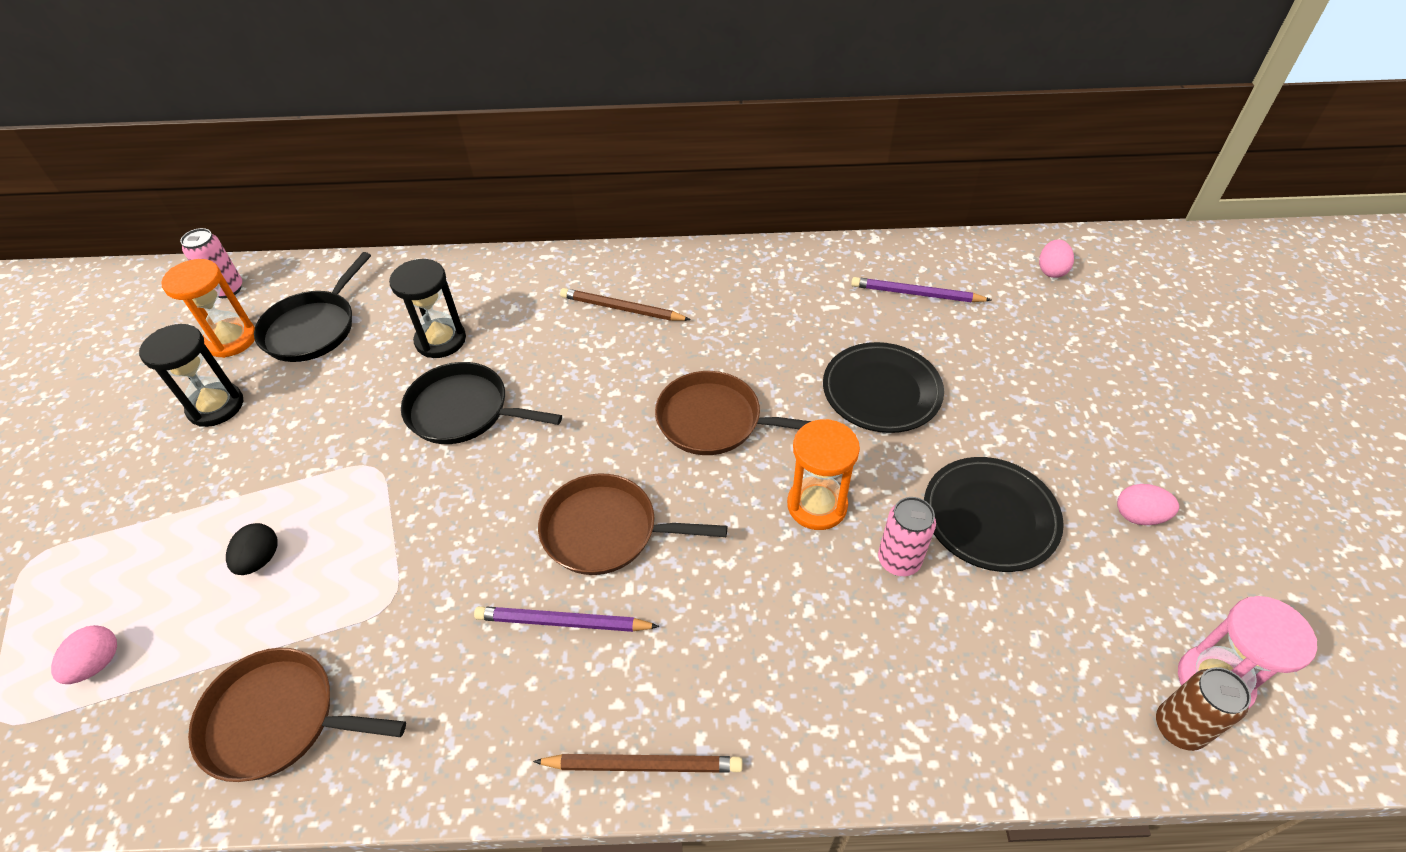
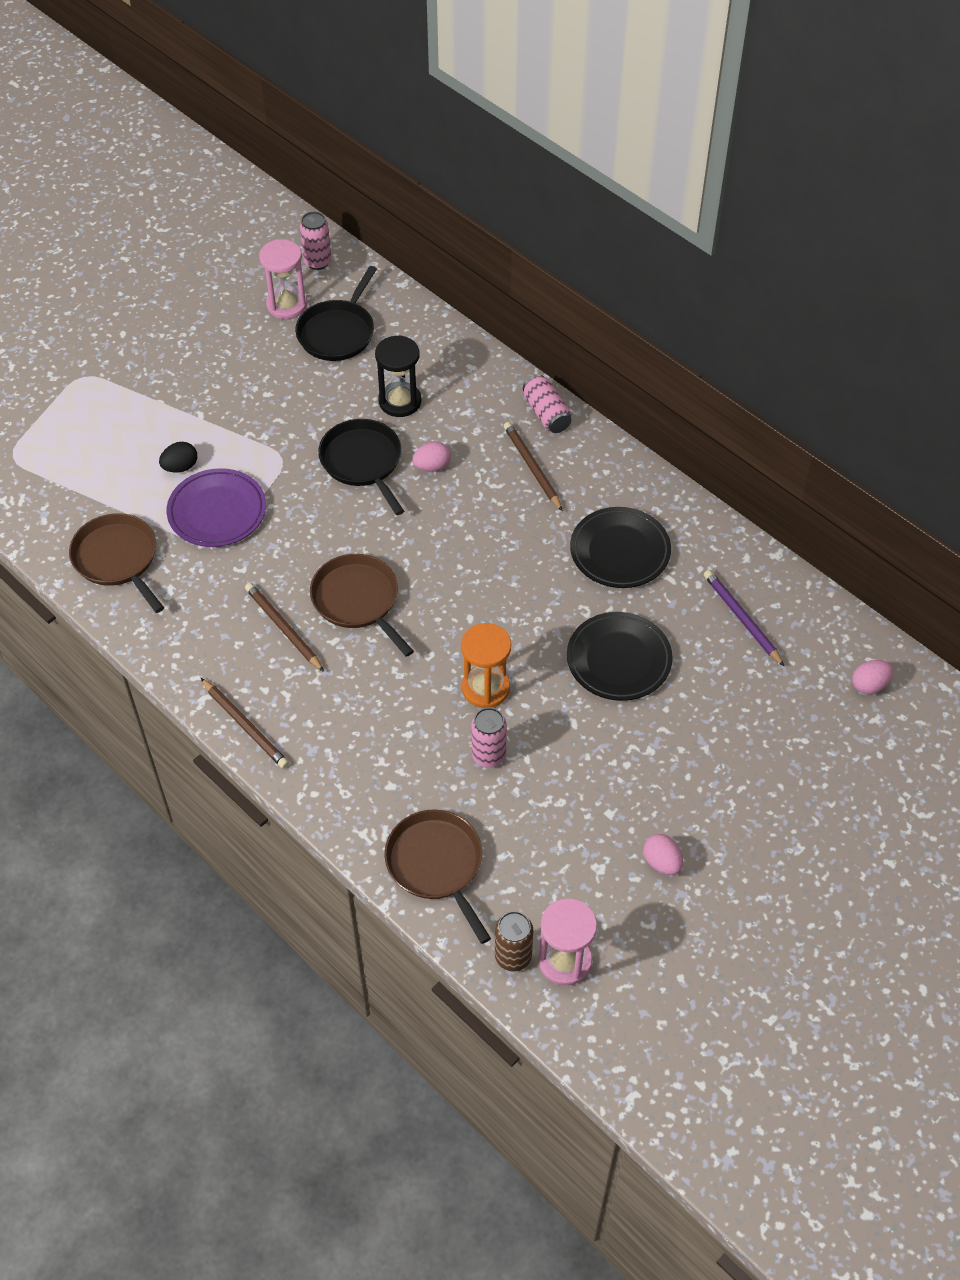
camera: 45 degrees right, 5 degrees up
pink egg [51,625,117,684] -> pink egg moved to [412,442,451,472]
black hourglass [139,324,243,427] -> none
orange hourglass [161,259,255,358] -> pink hourglass [259,239,307,319]
black pan [254,252,371,362] -> black pan turned 45 degrees counterclockwise [295,266,377,361]
purple pencil [474,606,660,632] -> brown pencil [245,583,324,672]
brown pan [655,371,811,455] -> brown pan moved to [384,809,491,944]
black plate [924,457,1064,572] -> black plate moved to [570,507,671,588]
none -> purple plate [167,468,266,547]
none -> pink can [523,375,572,433]

